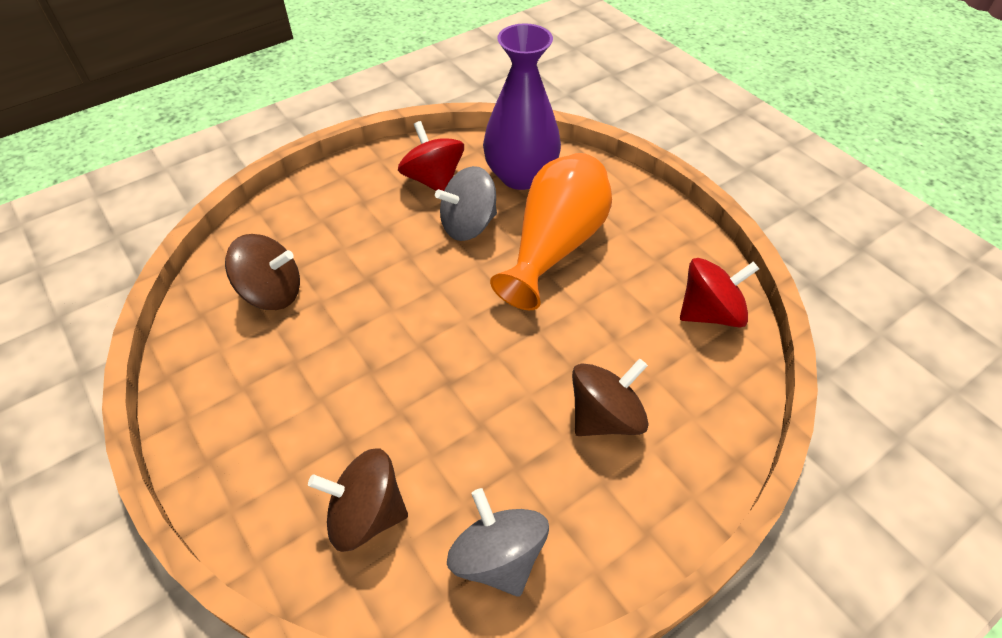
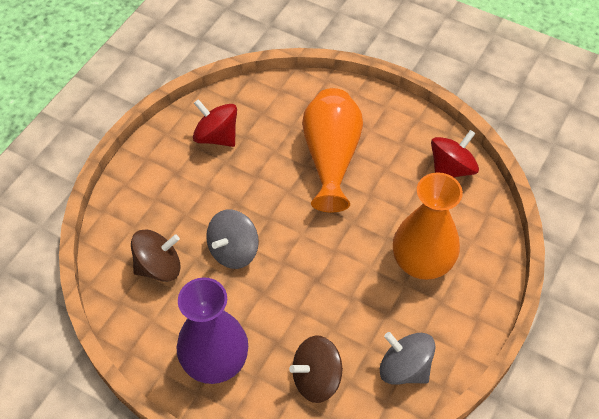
camera: 25 degrees left, 5 degrees up
grey spinning top [435,166,497,241] -> grey spinning top moved to [206,210,259,269]
purple vase [483,23,561,190] -> purple vase moved to [176,277,248,384]
brown spinning top [572,358,649,436] -> orange vase [393,172,463,280]

